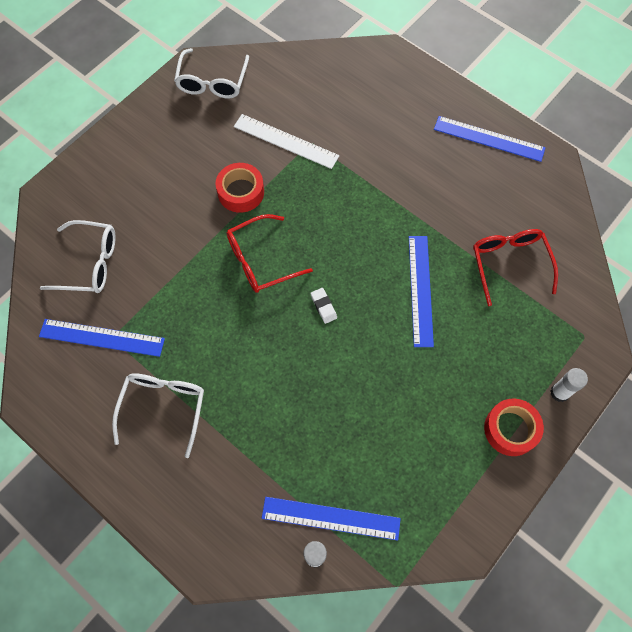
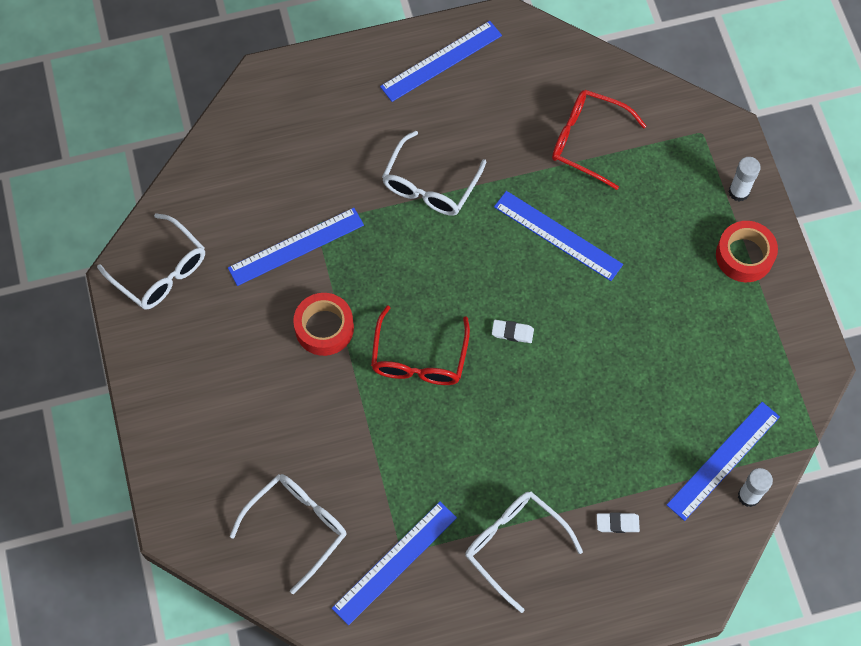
camera: 55 degrees left, 0 degrees up
white ruler [234,114,340,169] -> blue ruler [228,208,364,286]
none -> white glasses [382,131,486,216]
none -> white eraser [597,513,640,533]

